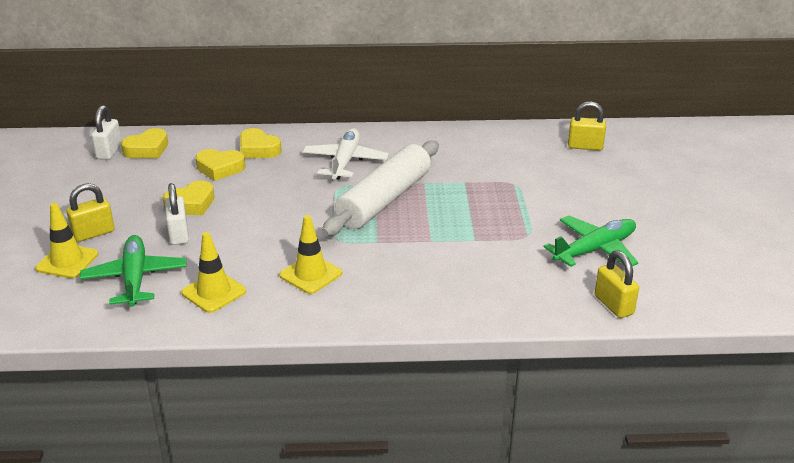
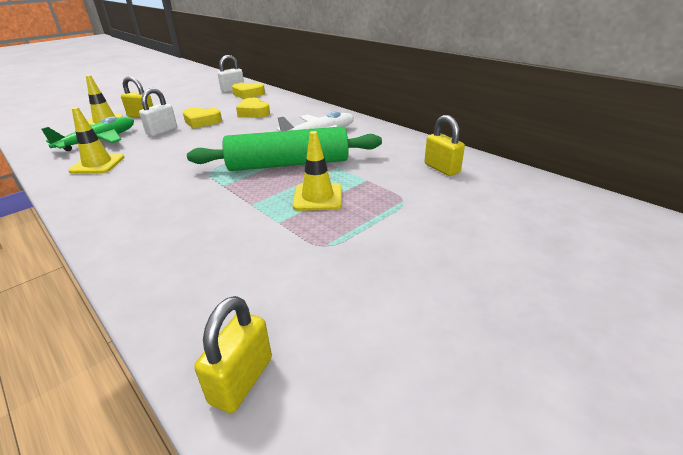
camera: 50 degrees right, 0 degrees up
yellow heart [240,128,282,158] -> none
yellow traffic cone [279,215,342,294] -> yellow traffic cone moved to [293,131,342,211]
white rolling pin [322,141,439,236] -> green rolling pin [187,126,382,171]
green plane [544,215,638,267] -> none
yellow padlock [568,101,606,151] -> yellow padlock moved to [425,115,465,176]

